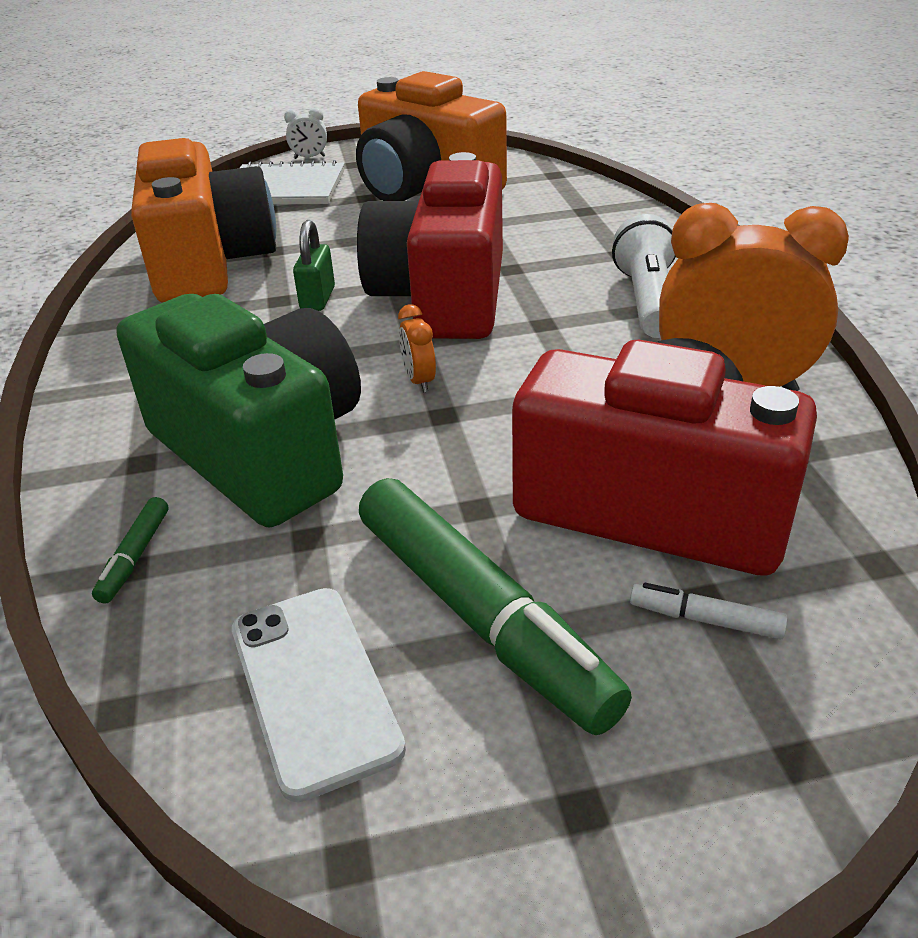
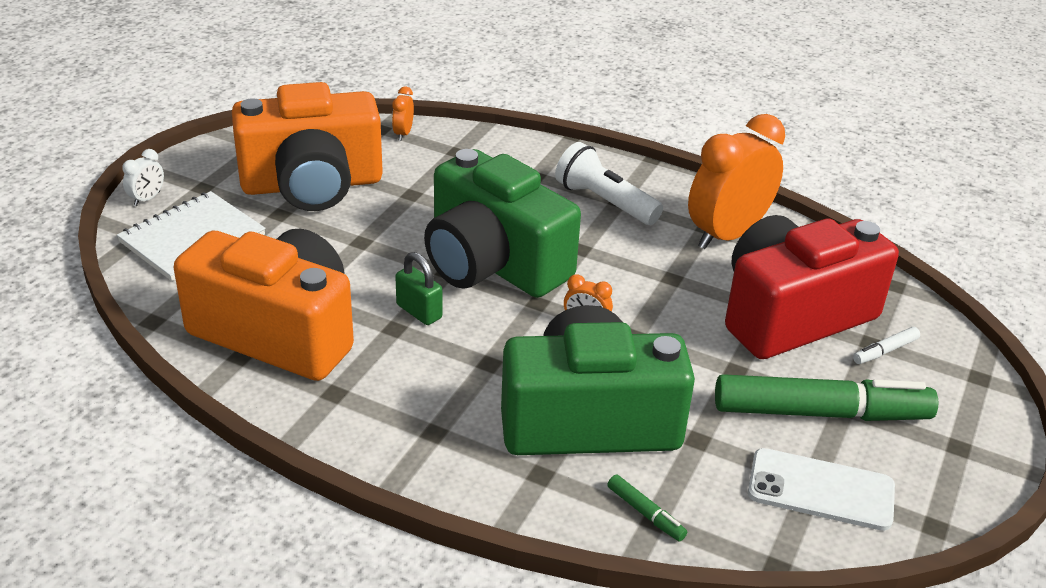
camera: 55 degrees left, 0 degrees up
red camera [357,152,503,339] -> green camera [424,149,581,298]
none -> orange clock [392,86,414,141]

